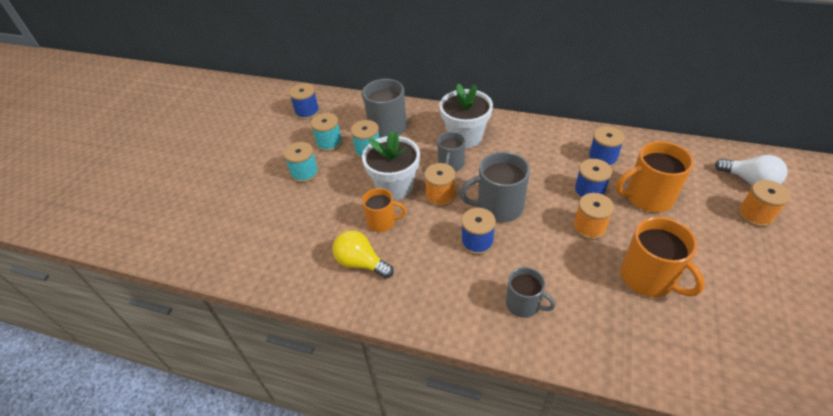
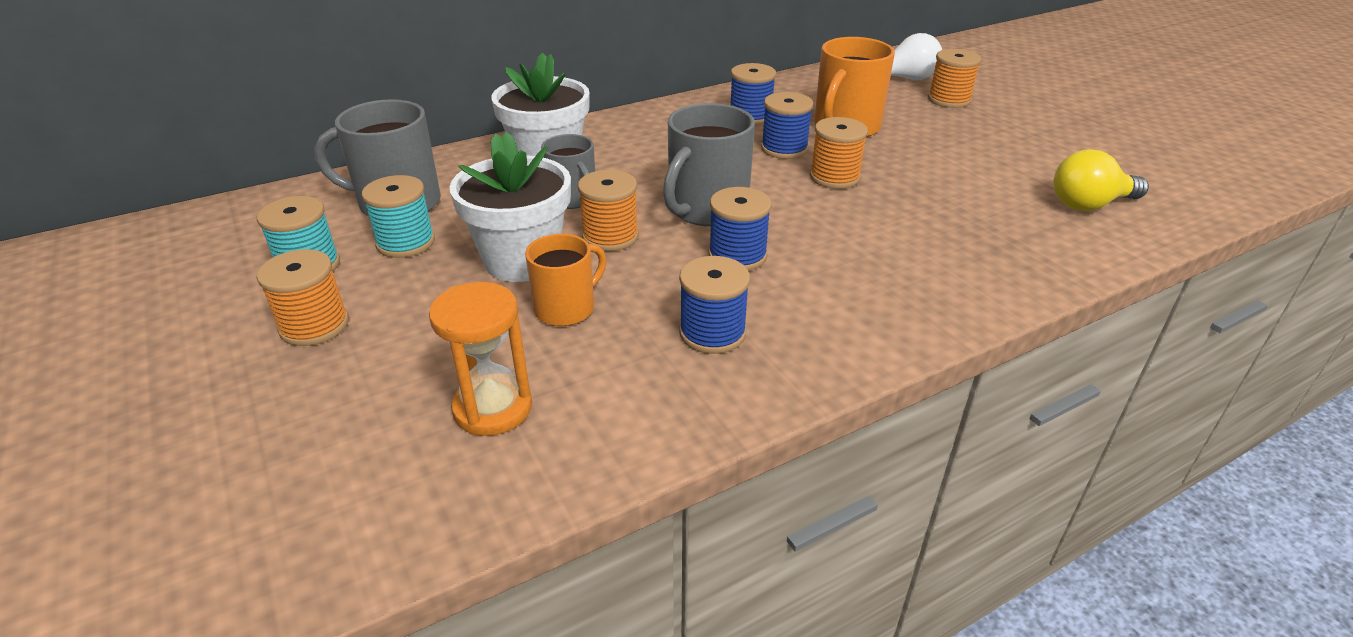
camera: 50 degrees left, 10 degrees down
turquoise spool [284,142,319,183] -> orange spool [257,249,349,346]
blue spool [289,83,320,120] -> blue spool moved to [679,256,750,354]
yellow light bulb [333,230,394,279] -> yellow light bulb moved to [1053,149,1149,211]
grey mug [506,267,555,318] -> none
orange mug [621,217,705,297] -> none
none -> orange hourglass [429,282,532,436]

